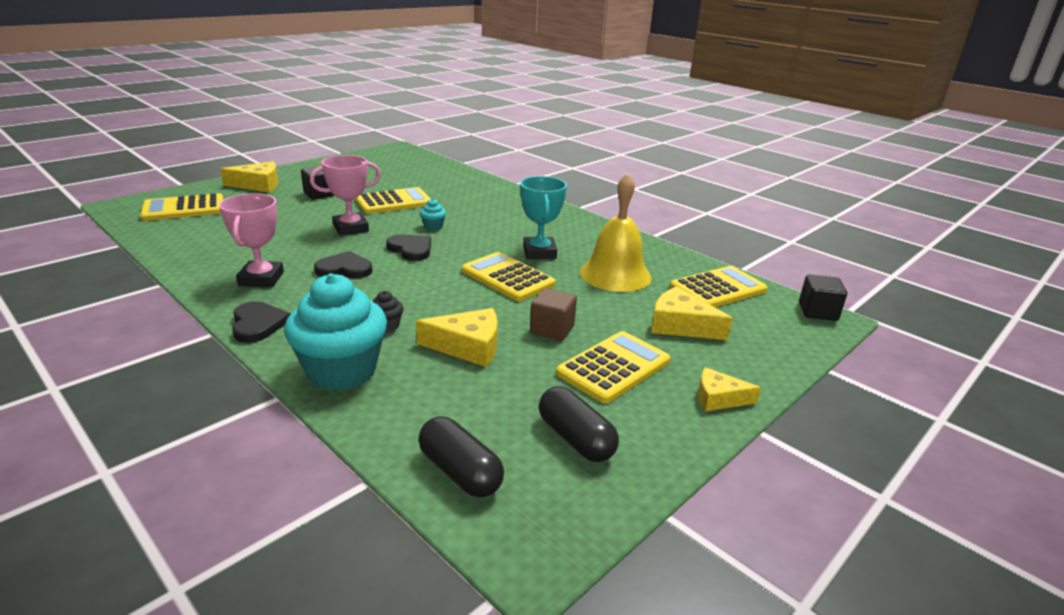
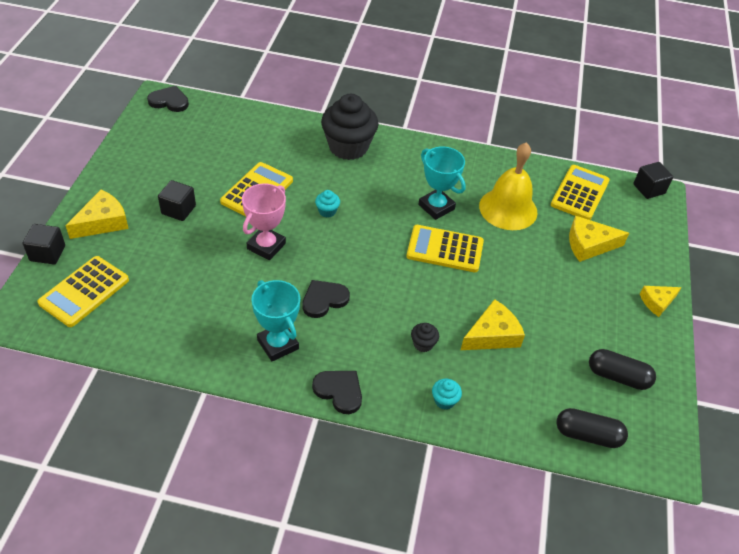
camera: 35 degrees left, 20 degrees up
pink trophy [219,193,284,287] -> turquoise trophy [251,280,300,362]
turquoise cupcake [284,274,387,391] -> turquoise cupcake [432,379,462,410], size x0.41
black heart [386,234,431,261] -> black heart moved to [147,86,189,112]
brown cube [530,288,577,341] -> none
yellow calculator [556,331,670,403] -> none
none -> black cube [23,224,65,264]
none -> black cupcake [321,94,379,160]

